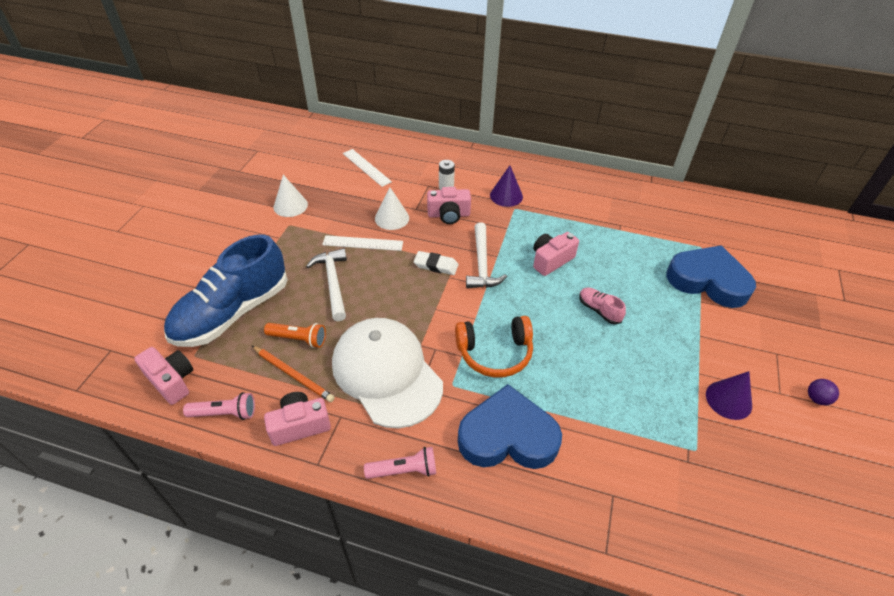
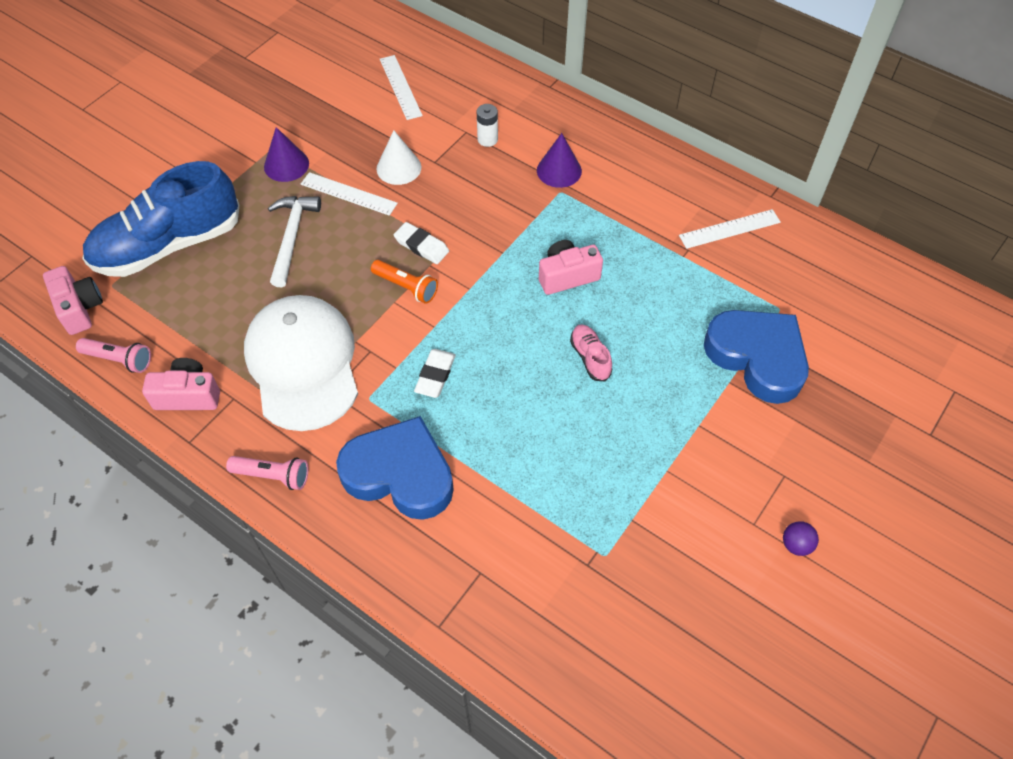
camera: 20 degrees right, 10 degrees up
orange pencil [252,346,335,402] -> none
orange flashlight [264,323,326,348] -> orange flashlight moved to [371,260,438,304]
white cone [273,175,308,217] -> none
pink camera [427,187,471,224] -> none
orange headphones [455,316,533,377] -> white eraser [414,349,456,398]
white hammer [466,223,507,288] -> none
purple cone [706,371,752,420] -> purple cone moved to [264,127,309,182]
none -> white ruler [679,209,781,249]

